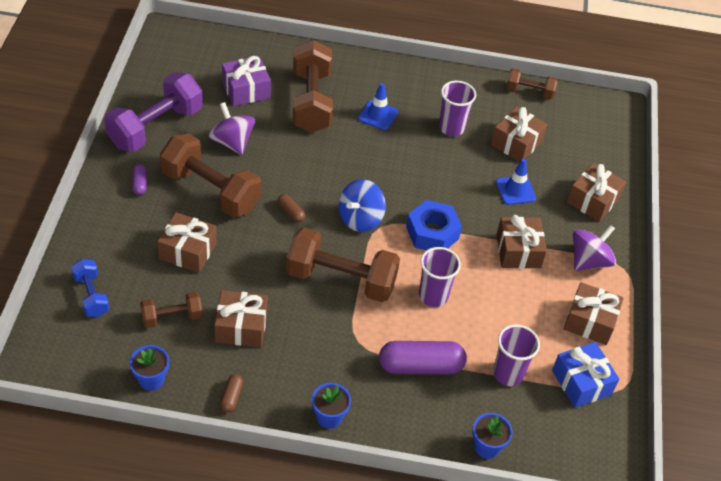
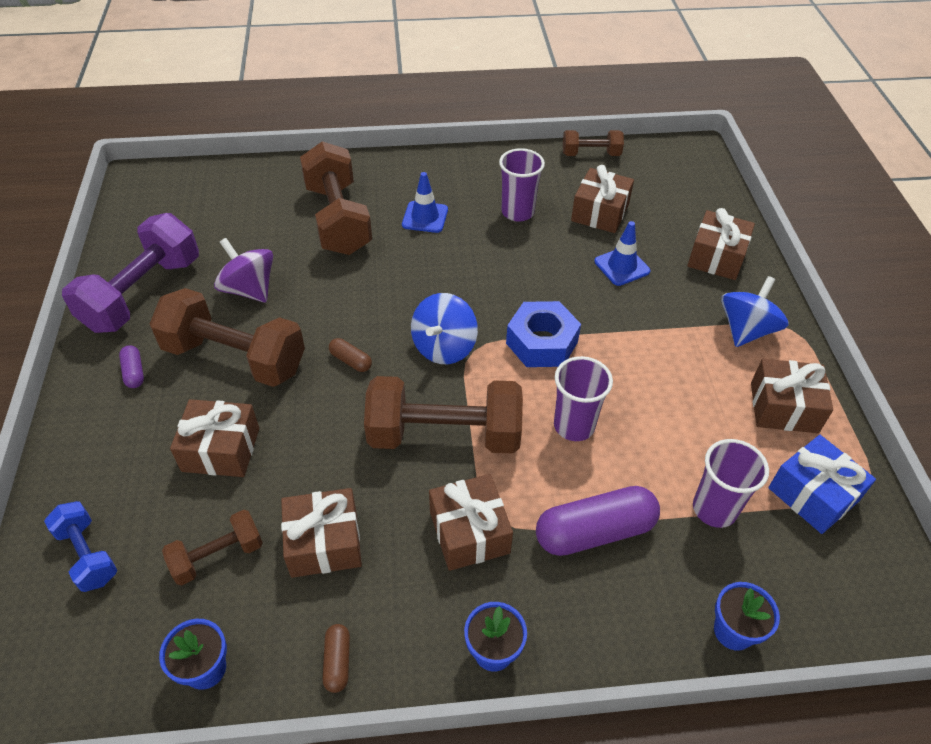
camera: 10 degrees left, 0 degrees up
purple gift [222,56,271,106] -> none
brown gift [496,215,547,269] -> brown gift moved to [429,474,513,571]
purple spinning top [573,225,616,271] -> blue spinning top [721,276,789,347]

